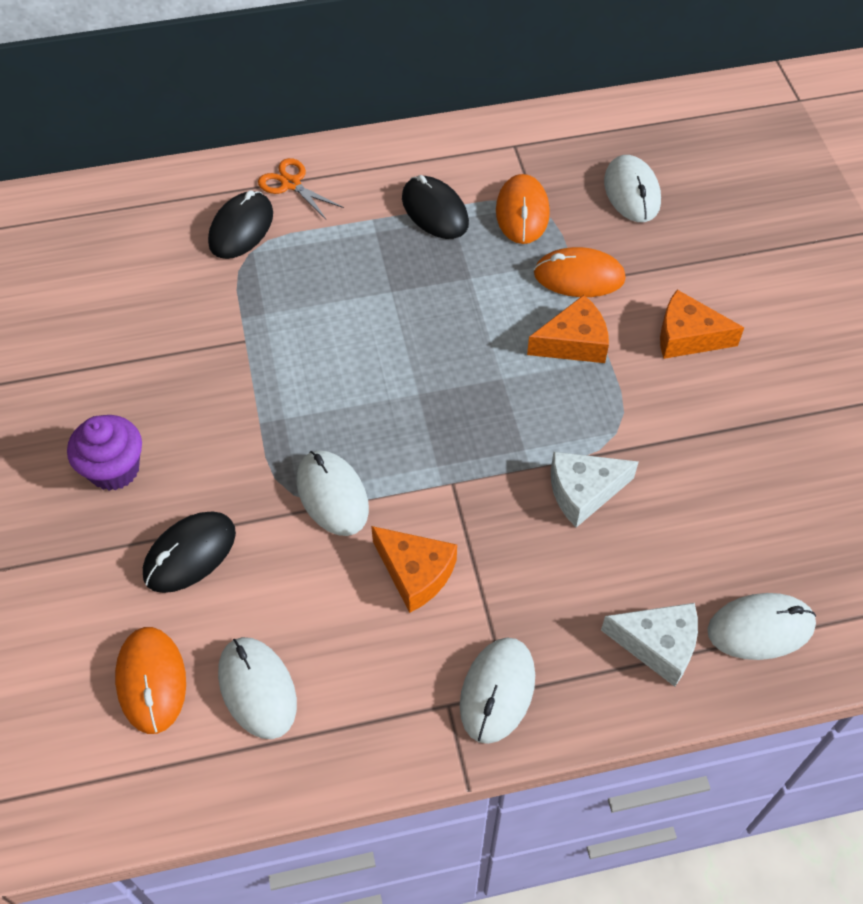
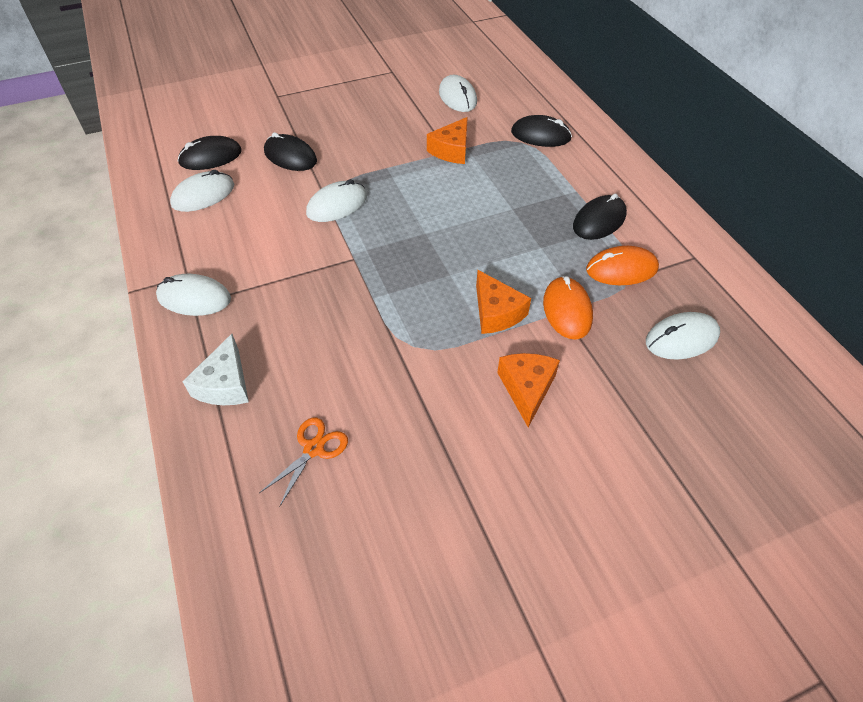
camera: 80 degrees right, 5 degrees down
purple cupcake [67,415,142,491] -> none
orange mouse [115,627,186,734] -> black mouse [178,136,242,170]
orange scissors [258,158,344,219] -> orange scissors moved to [259,417,348,507]
orange cheese [371,526,457,613] -> orange cheese moved to [427,117,468,164]
white cheese [551,452,639,528] -> none
white mouse [707,593,816,660] -> white mouse moved to [439,75,477,112]

